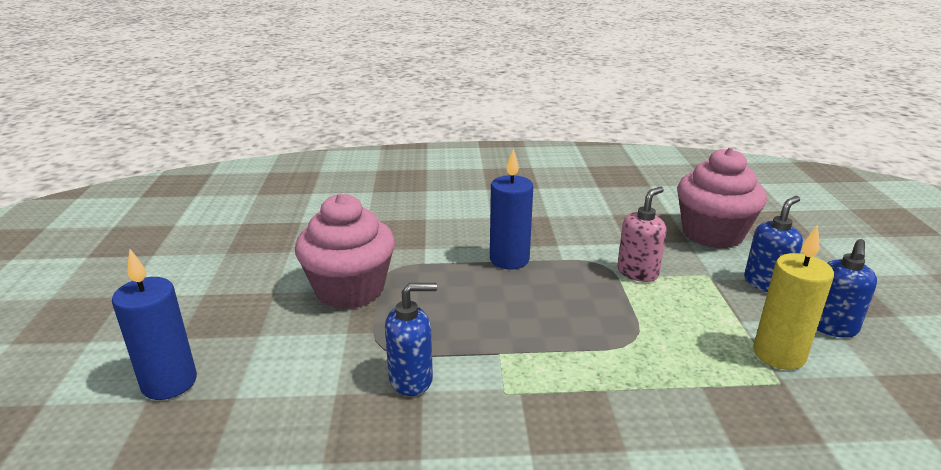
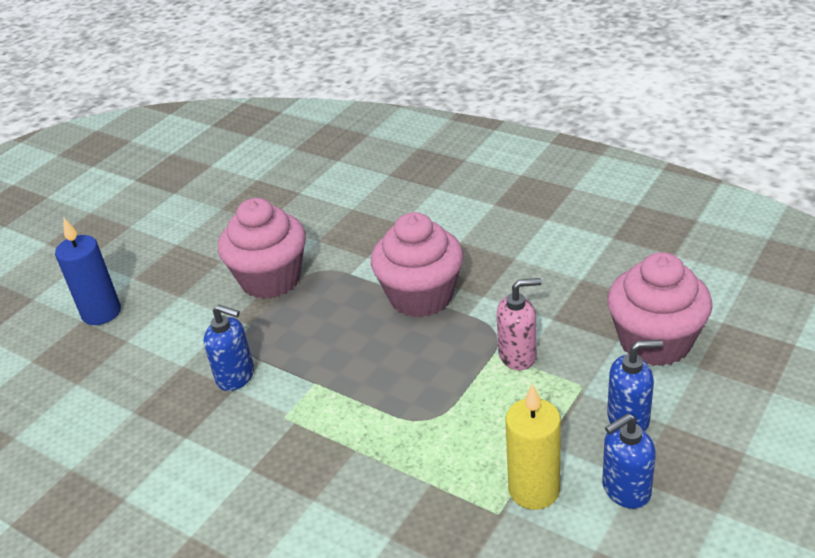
camera: 40 degrees right, 10 degrees up
blue candle [490,149,533,269] -> pink cupcake [371,212,463,318]

